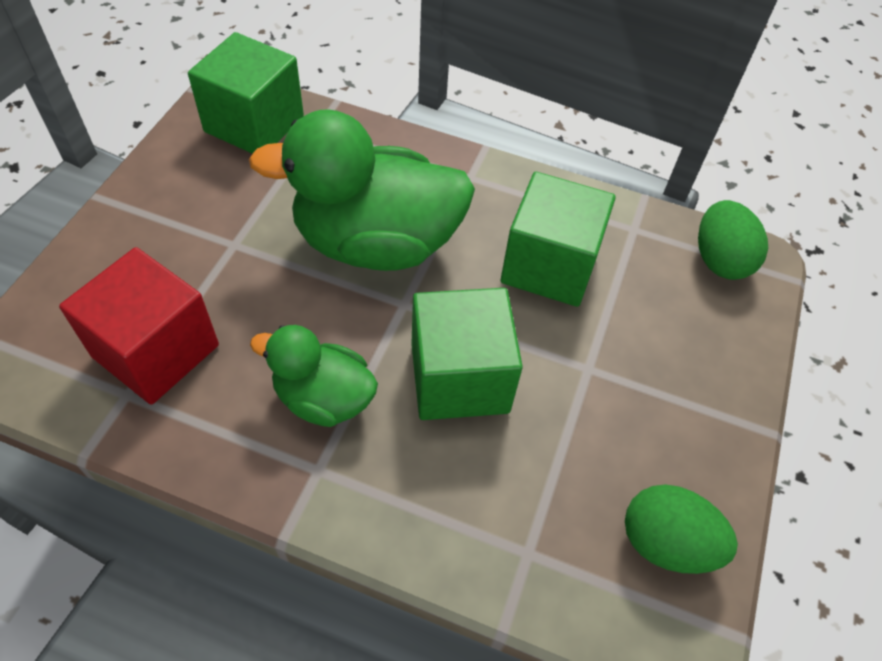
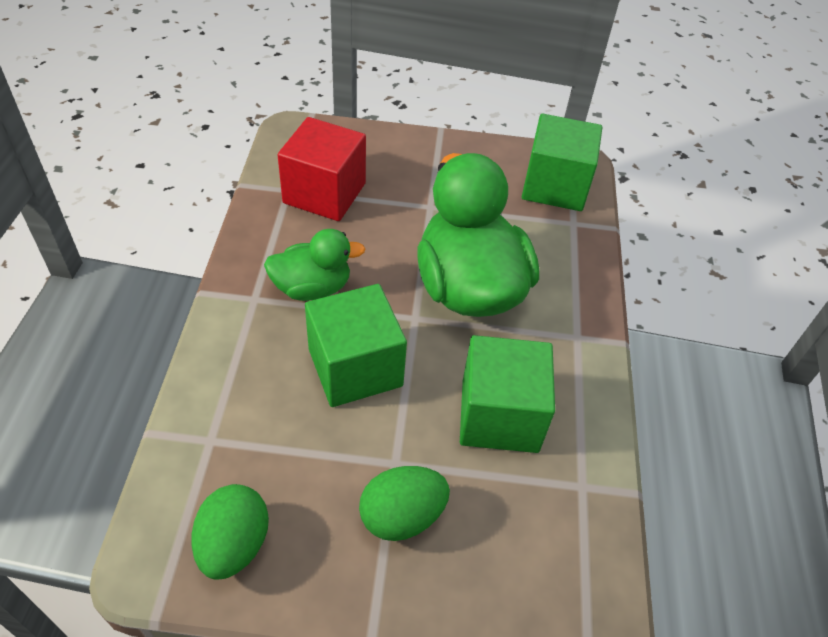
camera: 75 degrees right, 5 degrees down
green duck [250,325,378,427] -> green duck turned 75 degrees clockwise [264,229,365,301]
green egg [698,200,768,280] -> green egg moved to [359,466,450,541]

